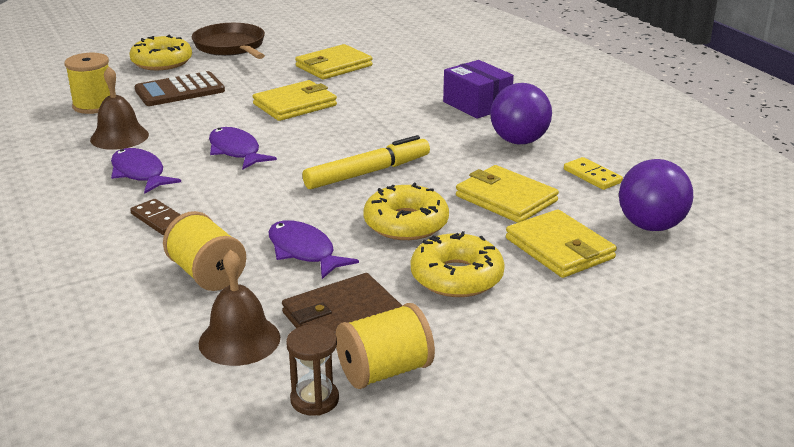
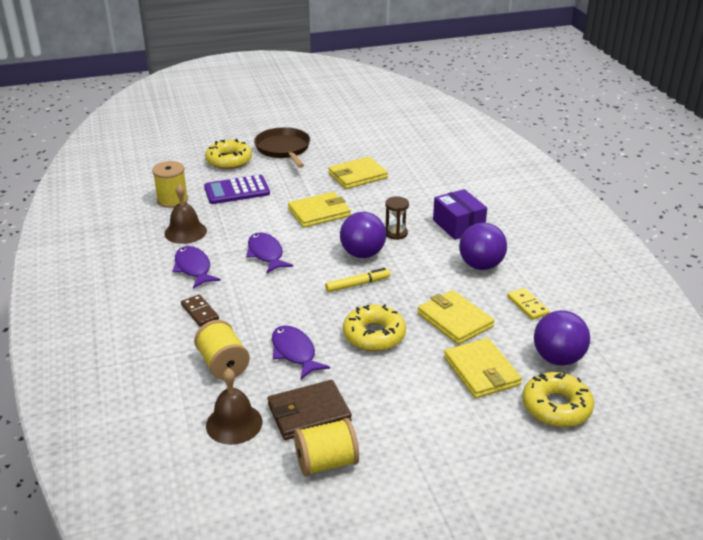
camera: 10 degrees right, 5 degrees up
brown calculator [135,71,225,106] -> purple calculator [204,175,270,204]
brown hourglass [286,324,339,416] -> brown hourglass moved to [385,197,409,240]
yellow marker [302,135,430,189] -> yellow marker [325,268,390,292], size x0.65
yellow donut [411,231,505,297] -> yellow donut moved to [522,372,594,427]
none -> purple ball [340,212,386,258]

